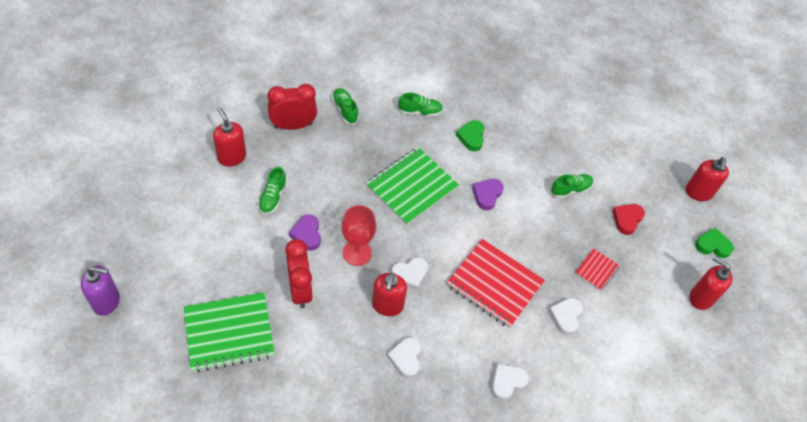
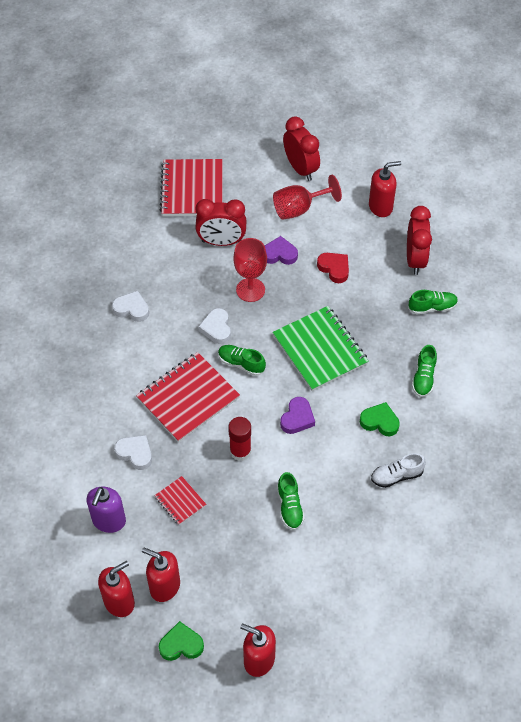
camera: 110 degrees right, 0 degrees up
purple soap dispenser [81,266,120,316] -> purple soap dispenser moved to [87,487,126,533]
green notebook [184,292,275,372] -> red notebook [160,159,223,216]
green shoe [258,167,287,214] -> green shoe moved to [218,345,266,376]
red soap dispenser [372,273,407,316] -> red soap dispenser moved to [142,548,180,602]
purple heart [472,179,504,210] -> purple heart turned 75 degrees clockwise [280,397,315,434]
white heart [491,364,529,401] -> none
red heart [612,204,645,235] -> red heart moved to [317,253,349,283]
green heart [695,228,734,258] -> green heart turned 120 degrees counterclockwise [159,621,204,661]
none -> red glue stick [228,417,251,461]
none -> red goblet [273,175,342,220]
none -> red clock [283,116,320,181]
none -> white shoe [371,453,426,488]

